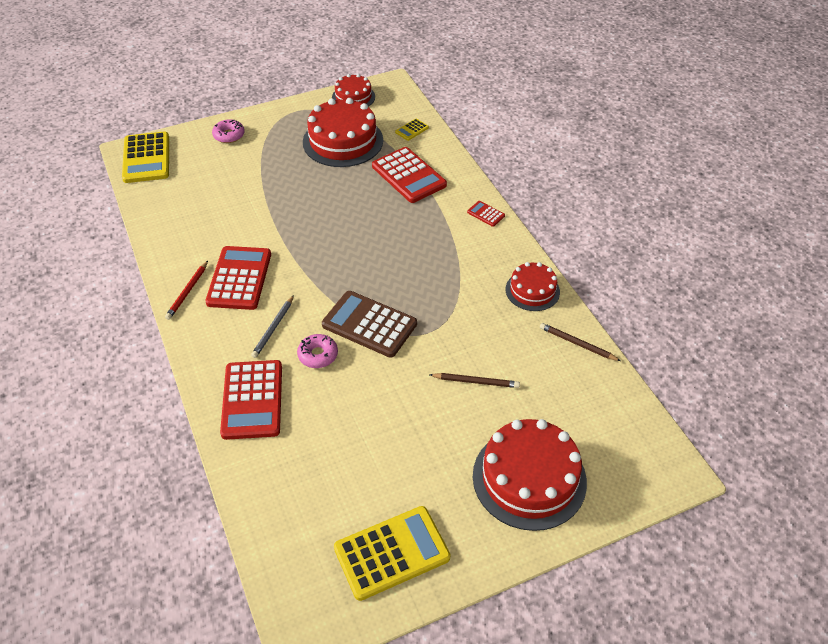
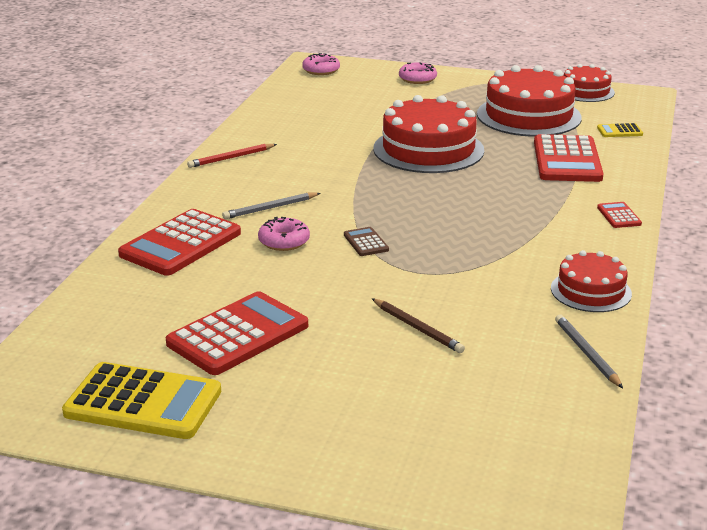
camera: 40 degrees right, 20 degrees down
yellow calculator [122,131,169,183] -> pink donut [302,53,340,75]
red calculator [205,246,271,310] -> red calculator moved to [166,291,308,375]
brown calculator [322,291,417,358] -> brown calculator [344,227,389,256], size x0.45
red cake [473,419,587,531] -> red cake moved to [373,95,484,173]
brown pencil [540,323,621,361] -> grey pencil [555,314,623,388]

